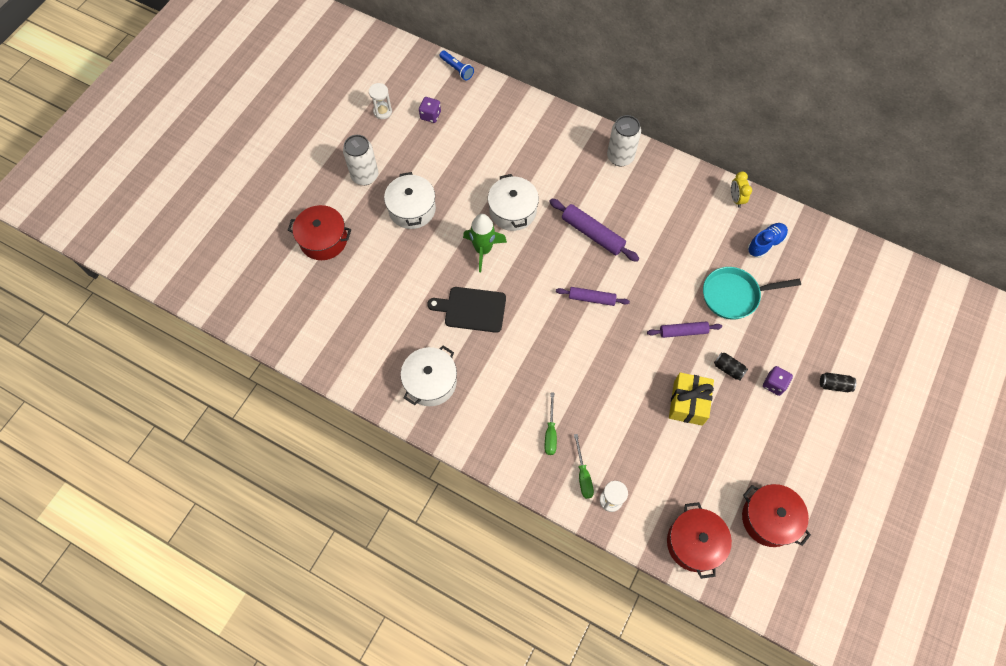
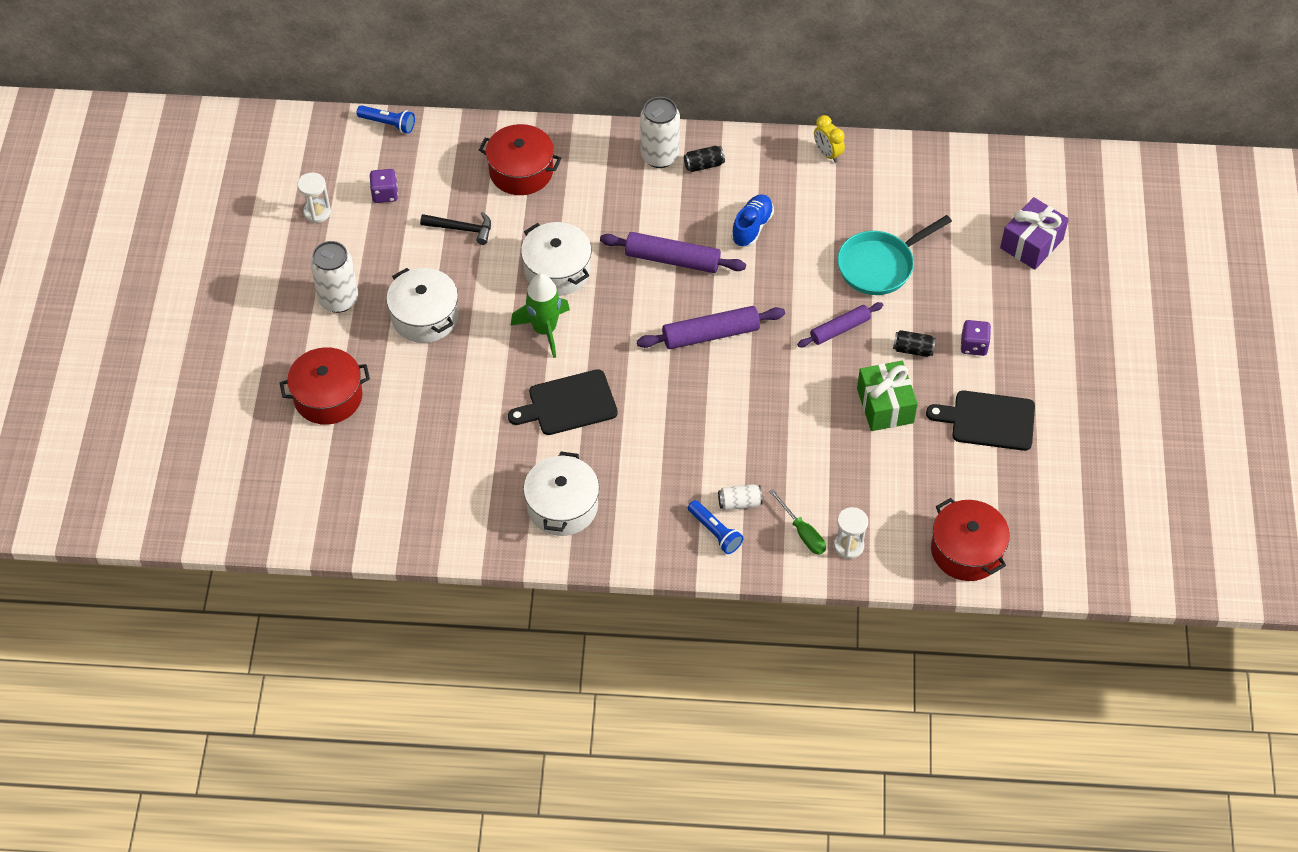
camera: 25 degrees left, 10 degrees down
green screwdriver [545,392,557,455] -> white can [718,484,763,510]
purple rolling pin [556,287,630,306] -> purple rolling pin [637,306,785,349], size x1.52
yellow gift [669,372,714,426] -> green gift [857,361,918,431]
red pot [742,484,811,547] -> red pot moved to [479,124,561,195]
blue shoe [748,223,788,258] -> blue shoe moved to [731,194,774,247]
black can [820,372,856,392] -> black can moved to [684,146,725,172]
none -> black hammer [420,212,491,245]
none -> blue flashlight [688,500,743,554]
none -> black cutting board [926,391,1035,451]
none -> purple gift [1000,197,1069,270]

